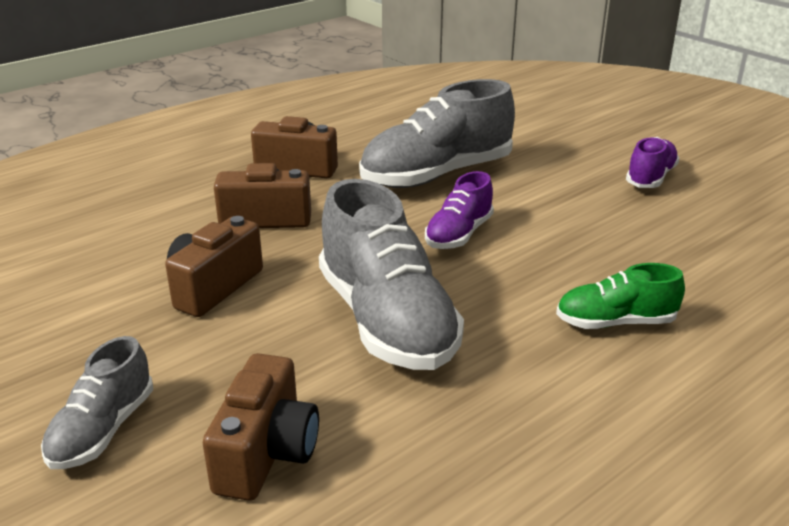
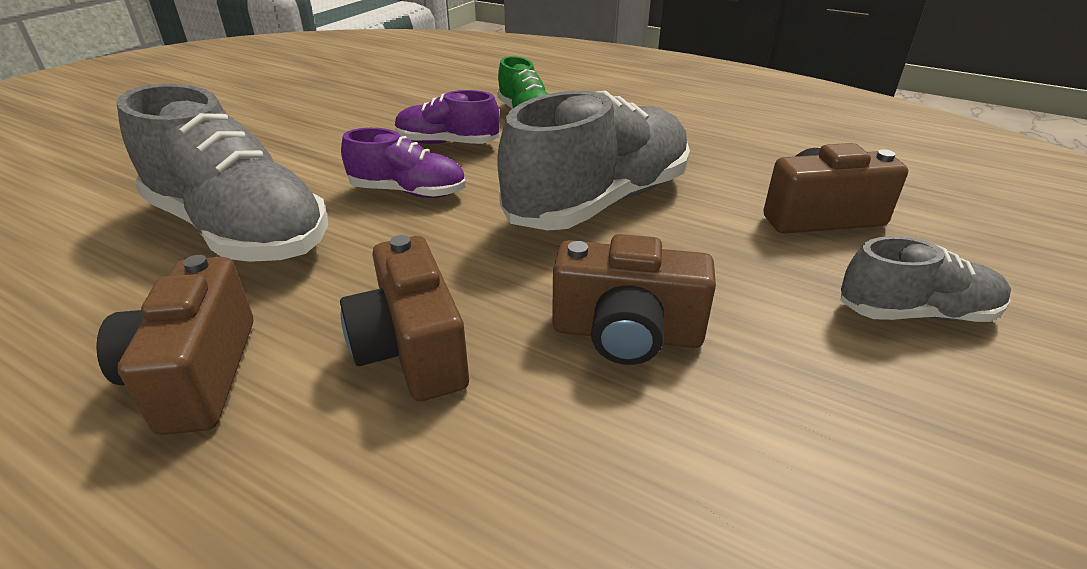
camera: 110 degrees left, 5 degrees up
purple shoe [626,137,679,188] -> purple shoe moved to [395,90,500,144]

